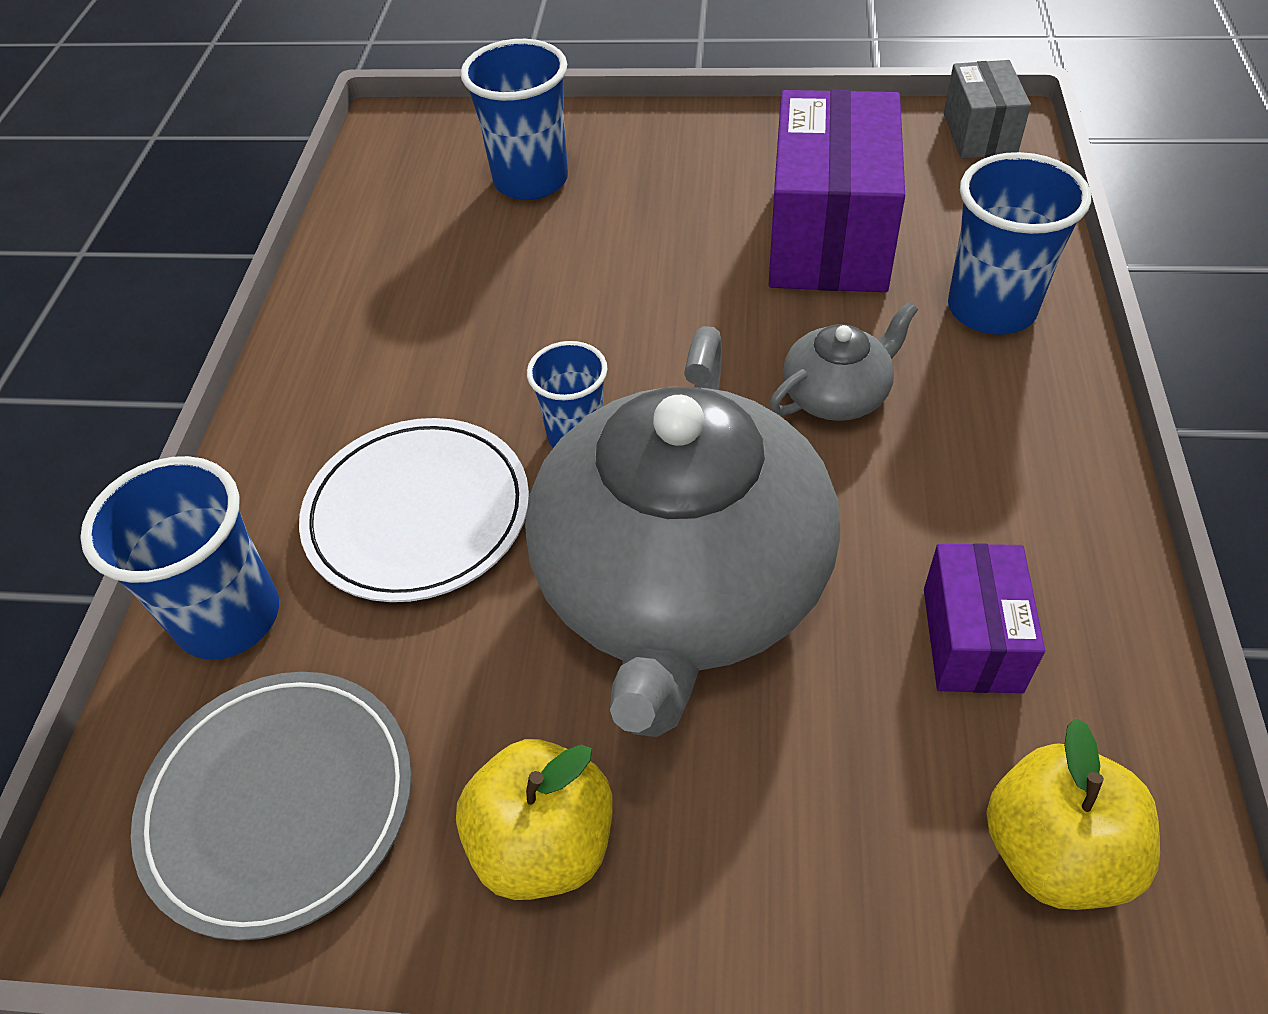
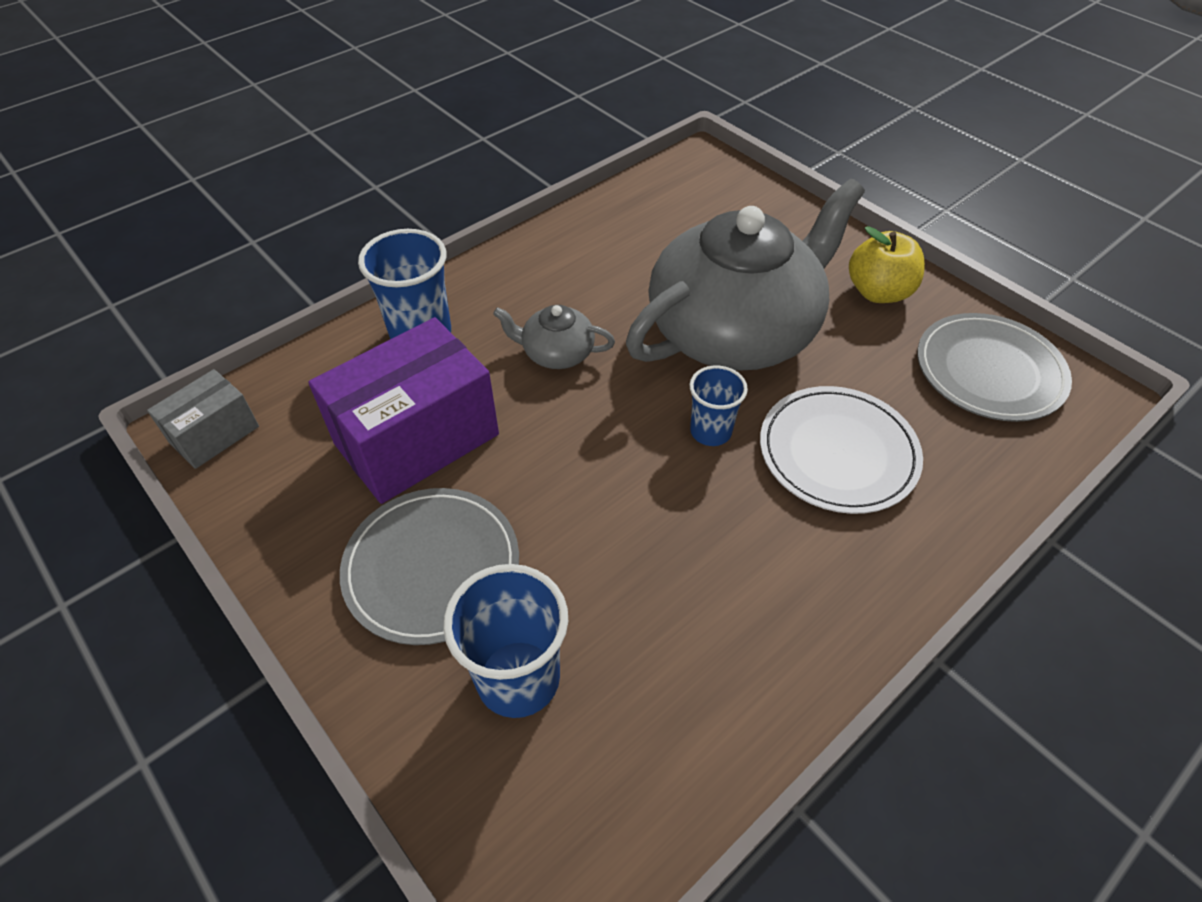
camera: 140 degrees left, 0 degrees up
blue cup [80,456,279,660] -> none
purple box [924,543,1045,693] -> none
yellow apple [986,718,1160,910] -> none
none -> grey plate [340,488,519,645]

